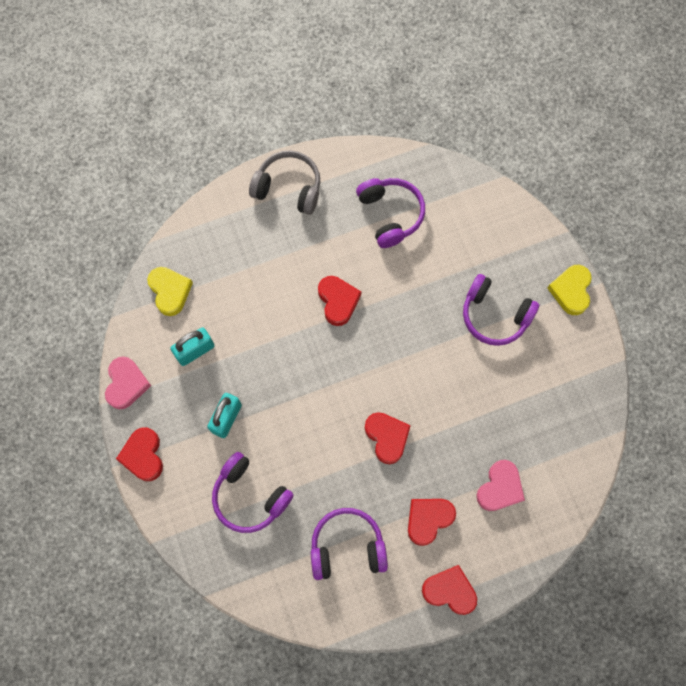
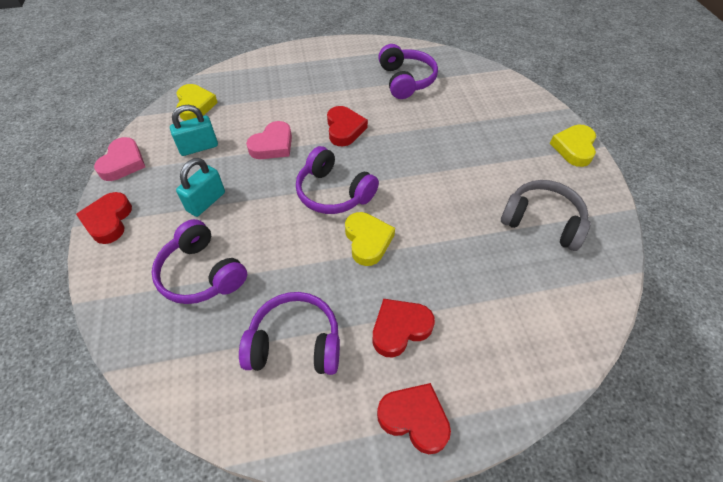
camera: 10 degrees right, 20 degrees down
grey headphones [249,151,320,215] -> grey headphones moved to [501,180,590,251]
red heart [365,412,411,464] -> yellow heart [345,212,395,266]
purple headphones [463,274,540,346] -> purple headphones moved to [296,146,379,214]
pink heart [476,460,525,511] -> pink heart moved to [246,121,292,159]

